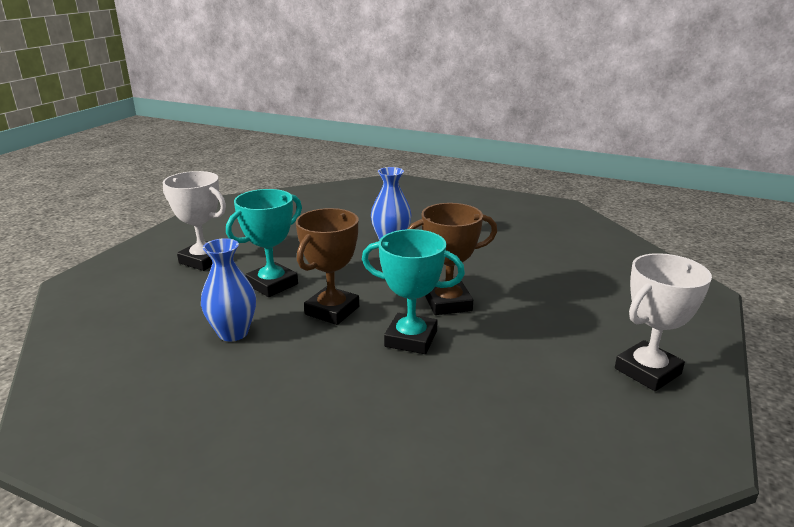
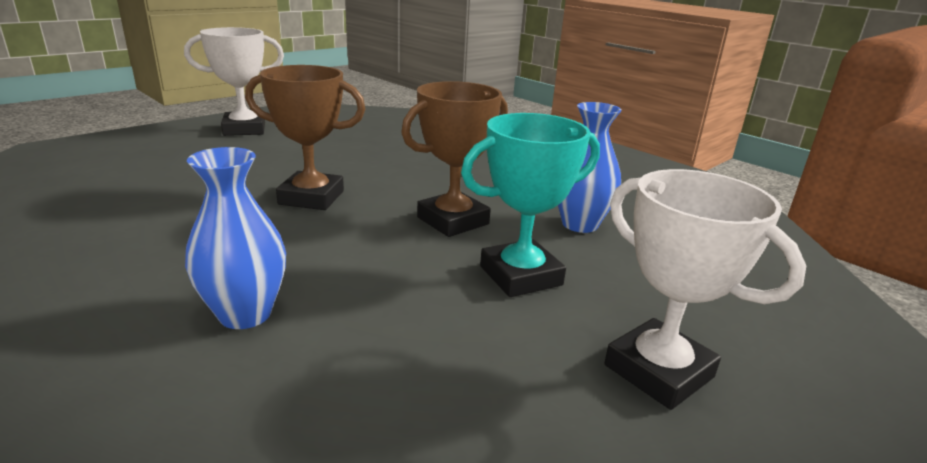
camera: 160 degrees left, 0 degrees up
turquoise trophy [362,229,465,354] -> none

